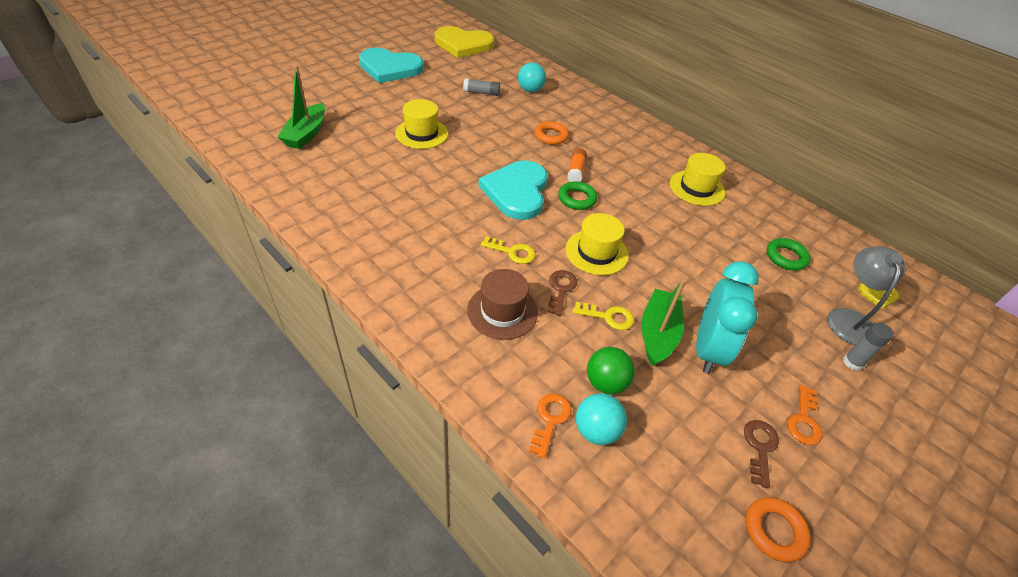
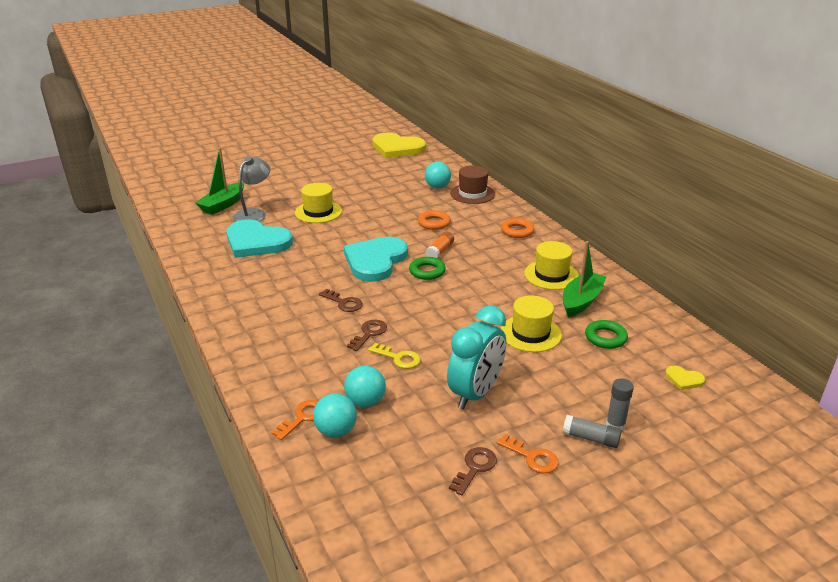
camera: 20 degrees right, 15 degrees down
turquoise heart [359,48,424,83] -> turquoise heart moved to [226,219,293,258]
grey glue stick [463,78,500,96] -> grey glue stick moved to [563,415,622,448]
brown hat [467,269,538,340] -> brown hat moved to [450,166,495,204]
yellow key [481,236,535,264] -> brown key [319,289,363,312]
yellow hat [566,213,629,275] -> yellow hat moved to [501,295,562,352]
green ball [587,347,635,395] -> turquoise ball [344,366,386,407]
green boat [641,279,686,366] -> green boat moved to [563,241,607,317]
orange ring [746,497,811,562] -> orange ring moved to [501,218,534,238]
orange key [787,385,822,445] -> orange key turned 90 degrees counterclockwise [497,434,559,473]
grey lamp [827,247,905,345] -> grey lamp moved to [233,156,270,222]

